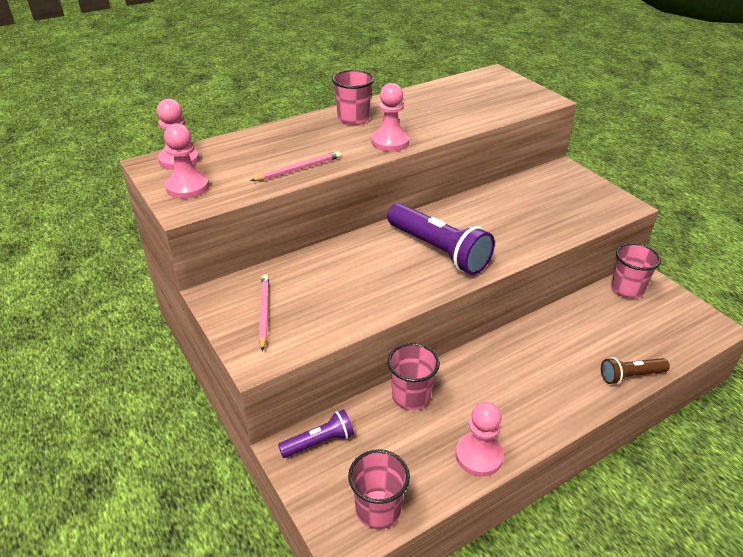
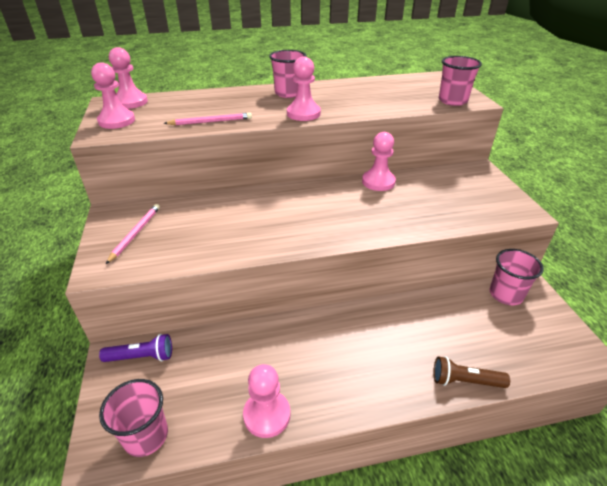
camera: 20 degrees right, 0 degrees up
purple flashlight [387,203,495,275] -> none
pink cup [388,343,440,410] -> pink cup moved to [439,56,482,106]
none -> pink pawn [362,132,396,191]

